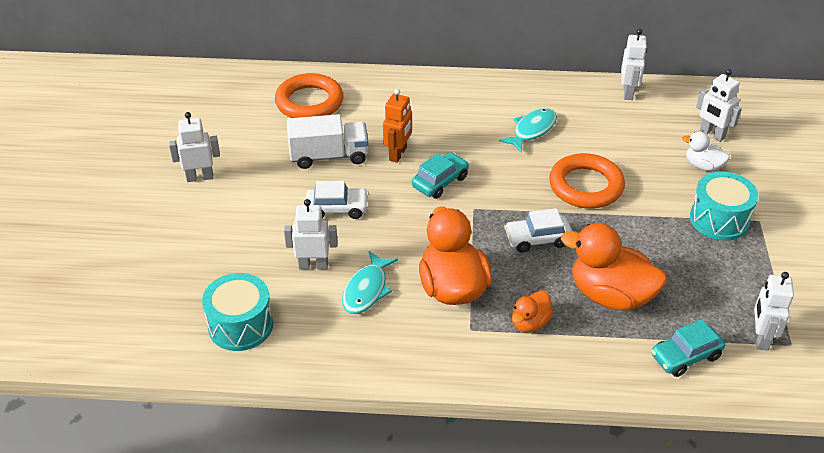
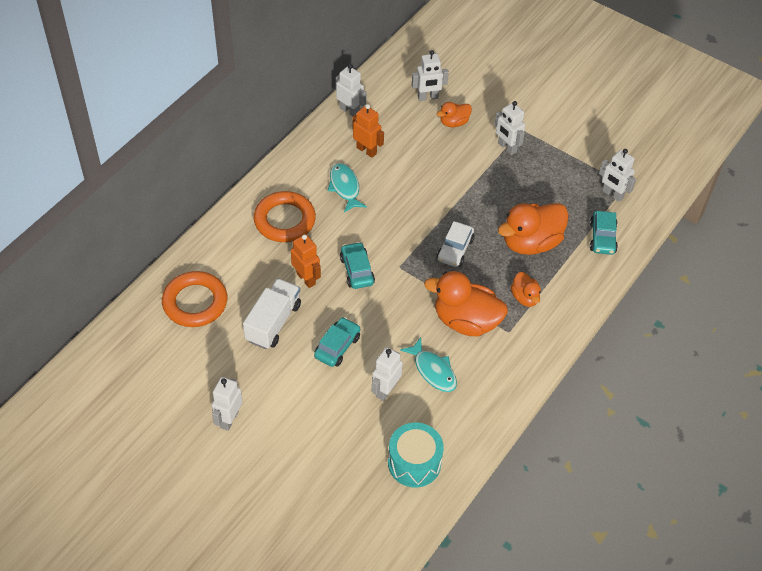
camera: 60 degrees left, 10 degrees up
white car [306,181,369,219] -> turquoise car [314,317,360,367]
orange ring [549,153,625,208] -> orange ring moved to [254,191,316,242]
white duck [682,131,730,172] -> orange duck [436,102,472,127]
turquoise drum [690,172,759,240] -> white robot [494,101,525,155]
none -> orange robot [352,104,384,158]

